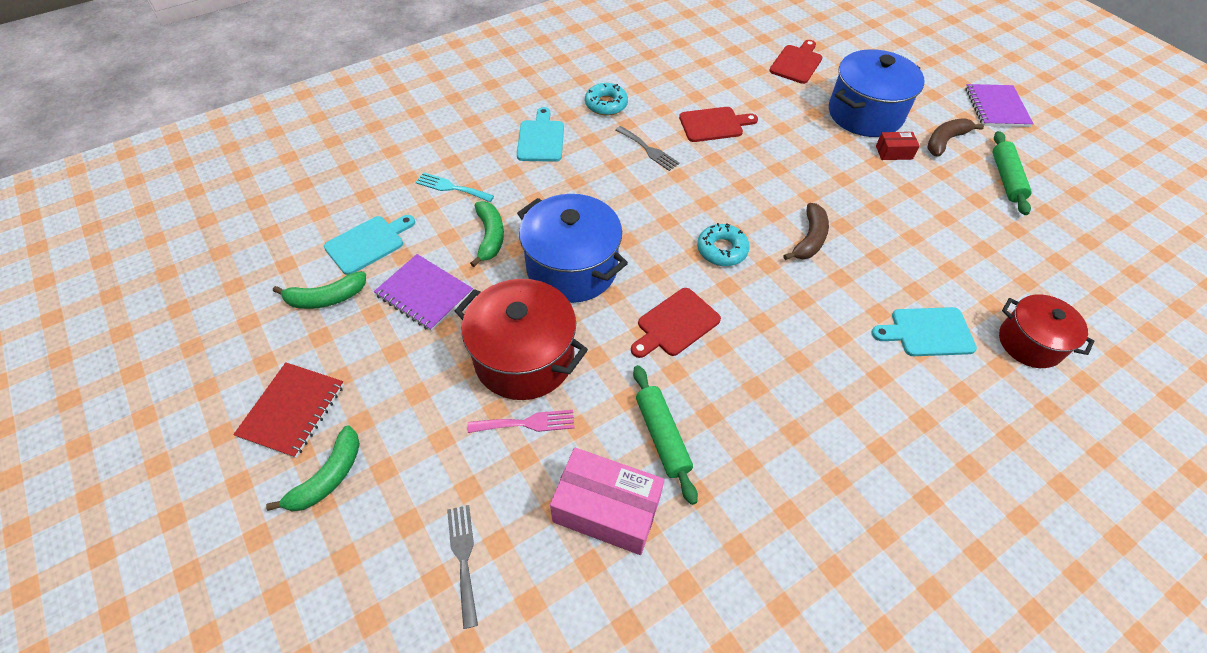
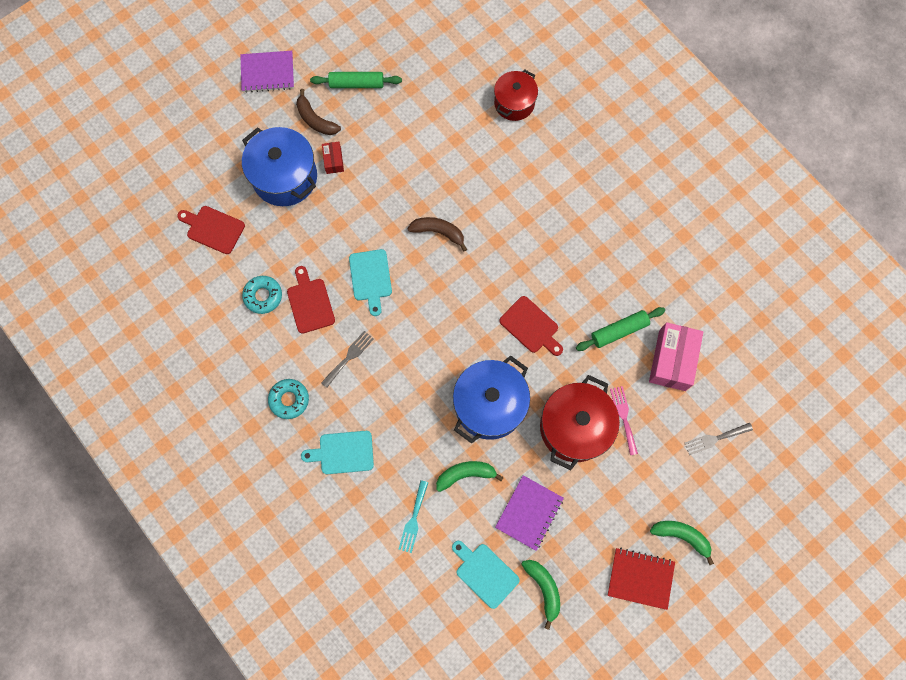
camera: 95 degrees left, 20 degrees up
turquoise donut [697,223,750,266] -> turquoise donut moved to [242,276,282,314]
turquoise cutting board [871,307,977,356] -> turquoise cutting board moved to [349,249,392,316]

